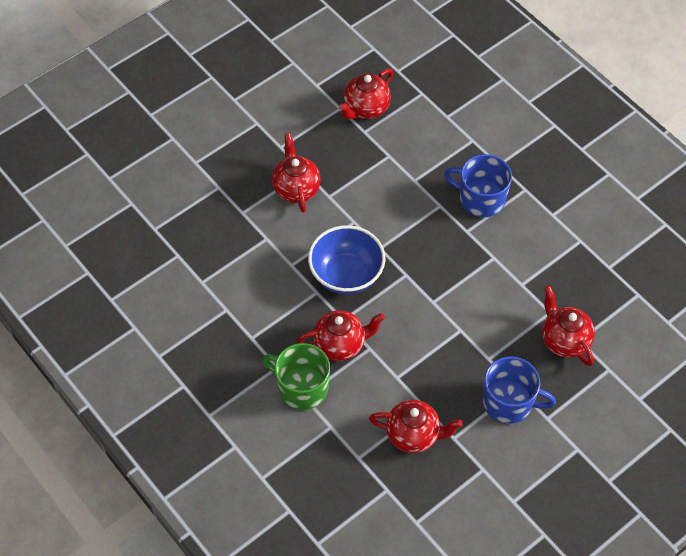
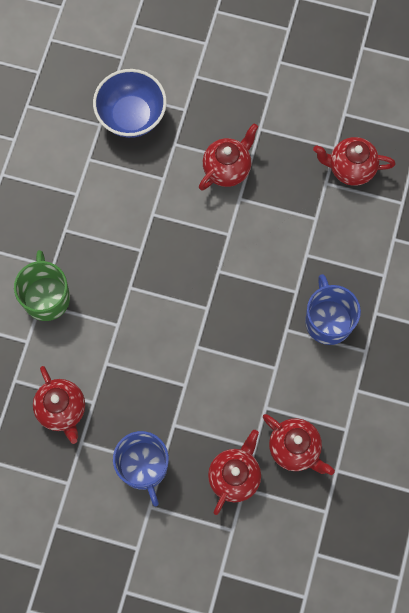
camera: 55 degrees right, 15 degrees up
red teapot [297,310,385,361] -> red teapot moved to [263,414,335,475]
blue bowl [308,225,385,295] -> blue bowl moved to [93,69,167,138]

